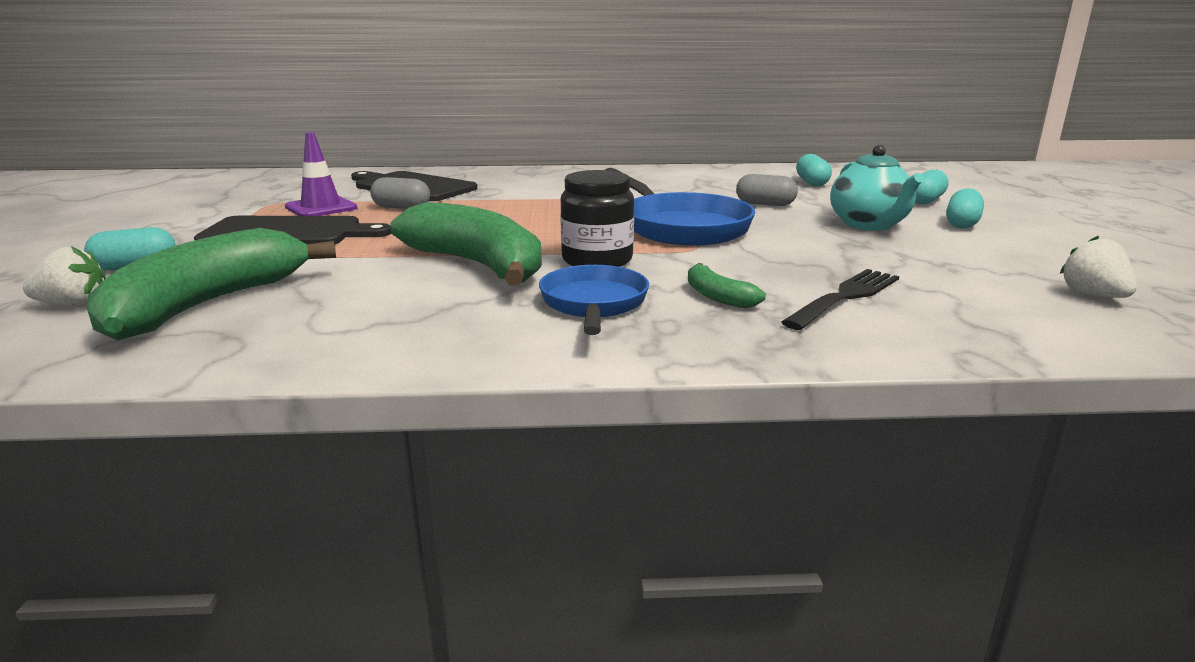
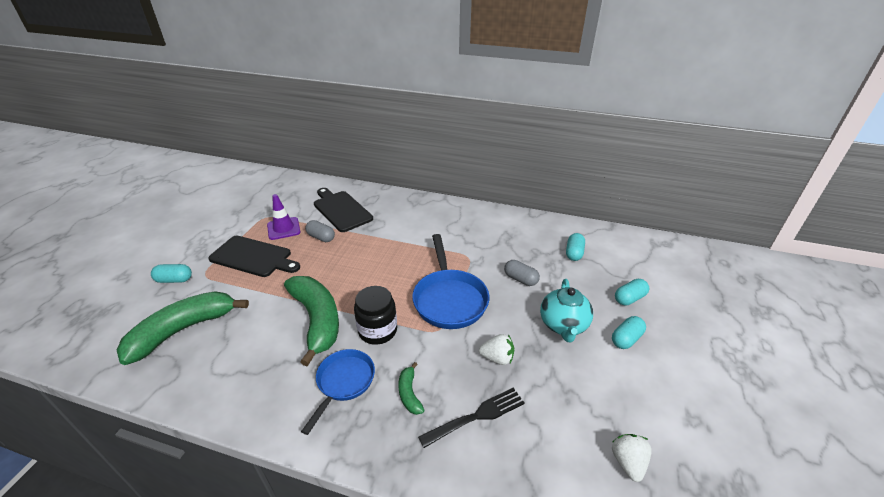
camera: 20 degrees right, 15 degrees up
white strawberry [23,246,106,306] -> white strawberry moved to [479,334,514,365]

